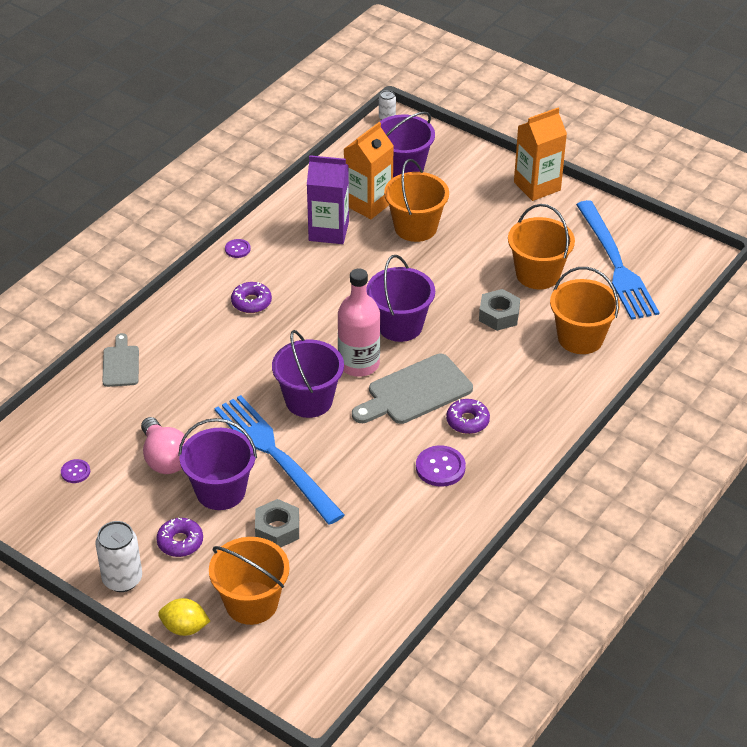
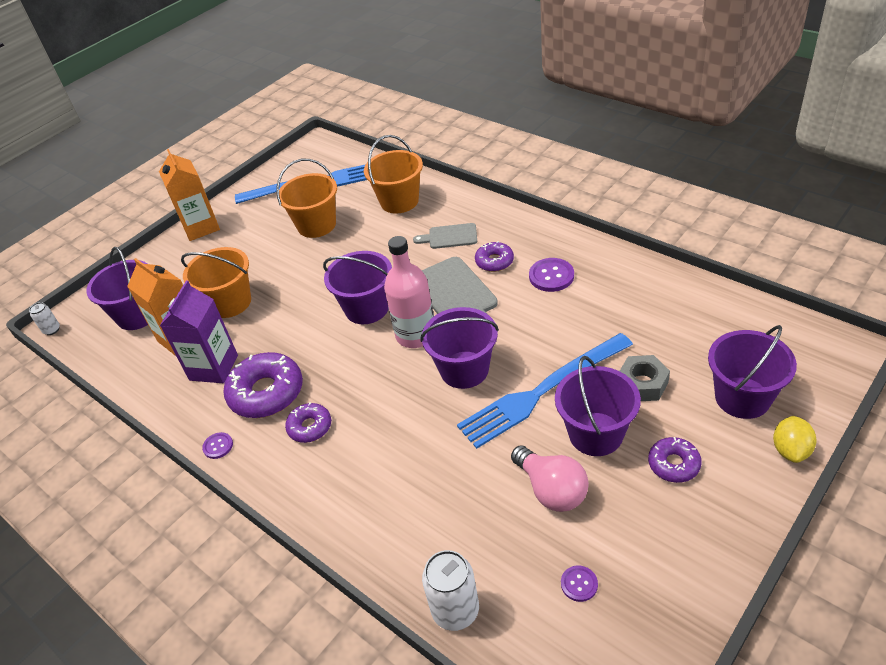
camera: 80 degrees left, 0 degrees up
white can [95,521,142,592] -> white can moved to [422,550,479,631]
grey cutting board [102,333,139,387] -> grey cutting board moved to [413,223,477,249]
pink light bulb [141,417,188,474] -> pink light bulb turned 75 degrees clockwise [511,445,589,512]
orange bucket [209,537,290,625] -> purple bucket [708,325,797,419]
grey nut [479,289,520,331] -> none
none -> purple donut [223,352,303,418]

